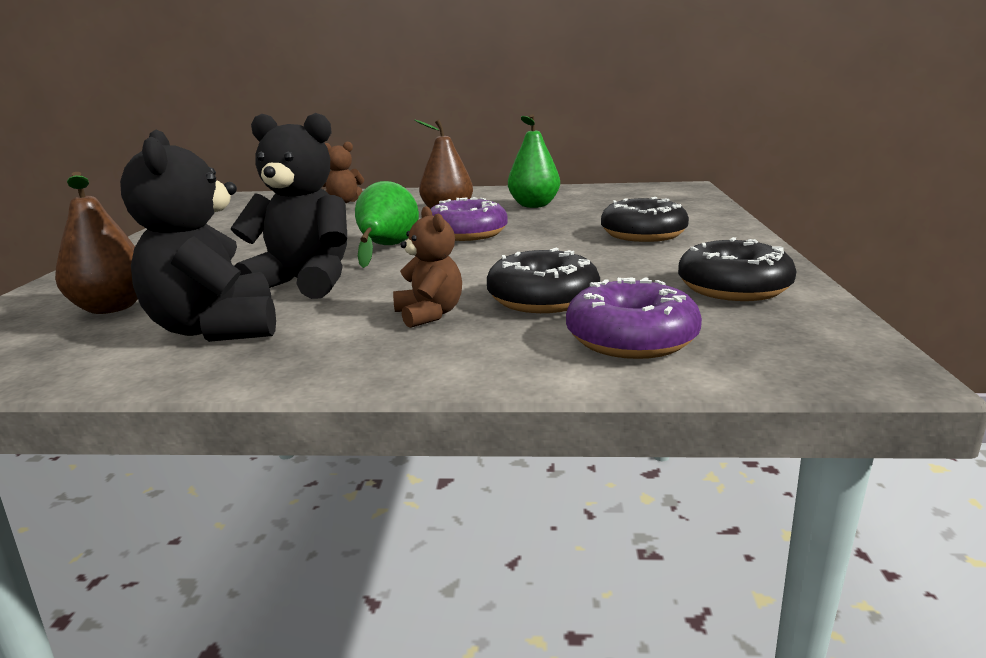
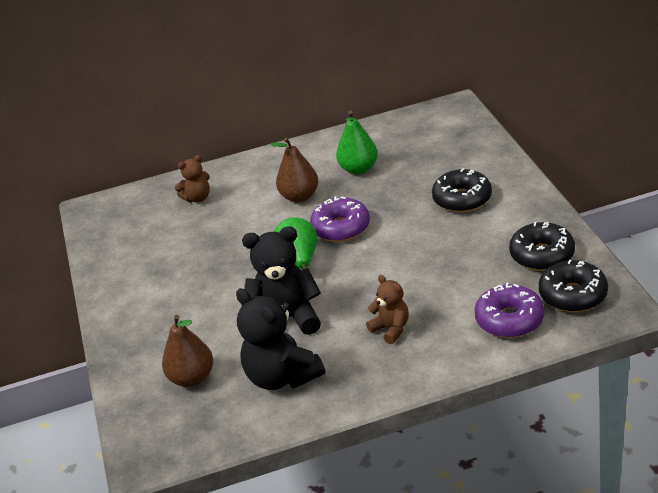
camera: 15 degrees left, 15 degrees up
black donut [487,248,600,313] -> black donut moved to [539,259,608,312]

